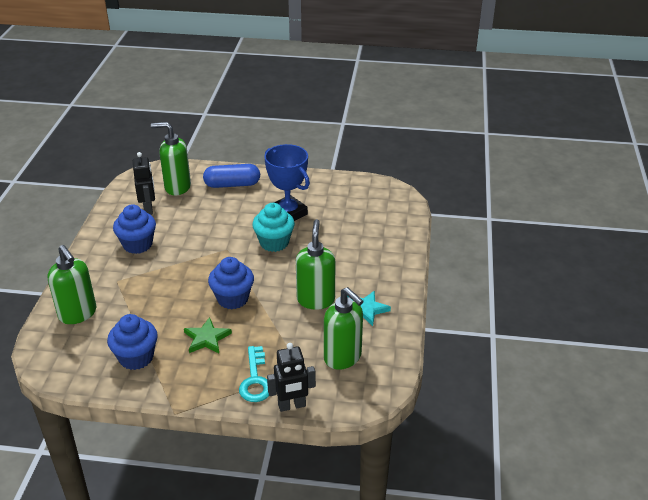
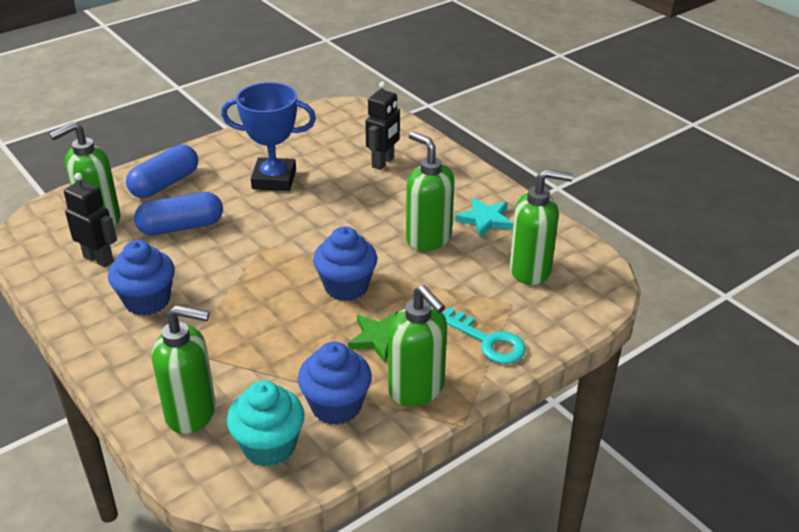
camera: 45 degrees left, 0 degrees up
turquoise cupcake [252,203,295,252] -> turquoise cupcake moved to [227,381,305,467]
black robot [267,343,316,412] -> black robot moved to [365,81,400,170]
none -> blue capsule [134,192,223,235]
none -> green soap dispenser [388,285,447,406]

